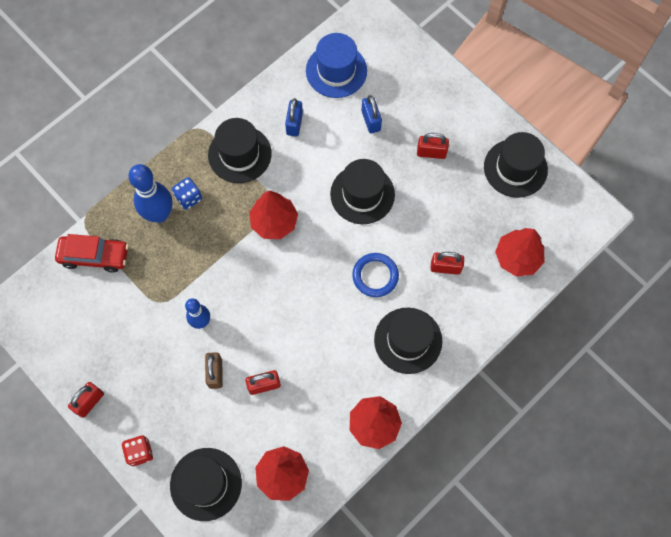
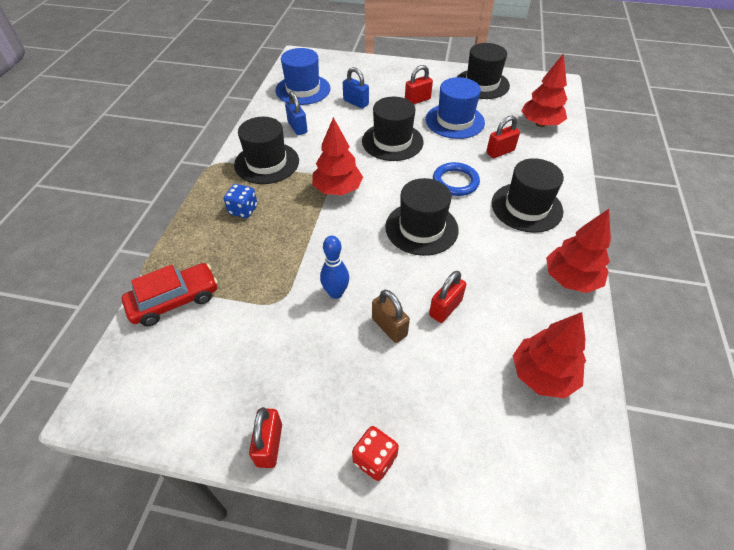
camera: 35 degrees left, 20 degrees down
blue bowling pin [128,164,173,223] -> none
black hat [170,448,242,521] -> black hat moved to [385,178,459,256]
none -> blue hat [426,77,485,139]

